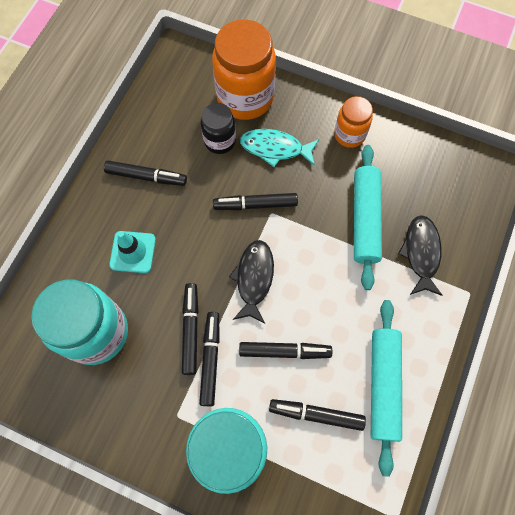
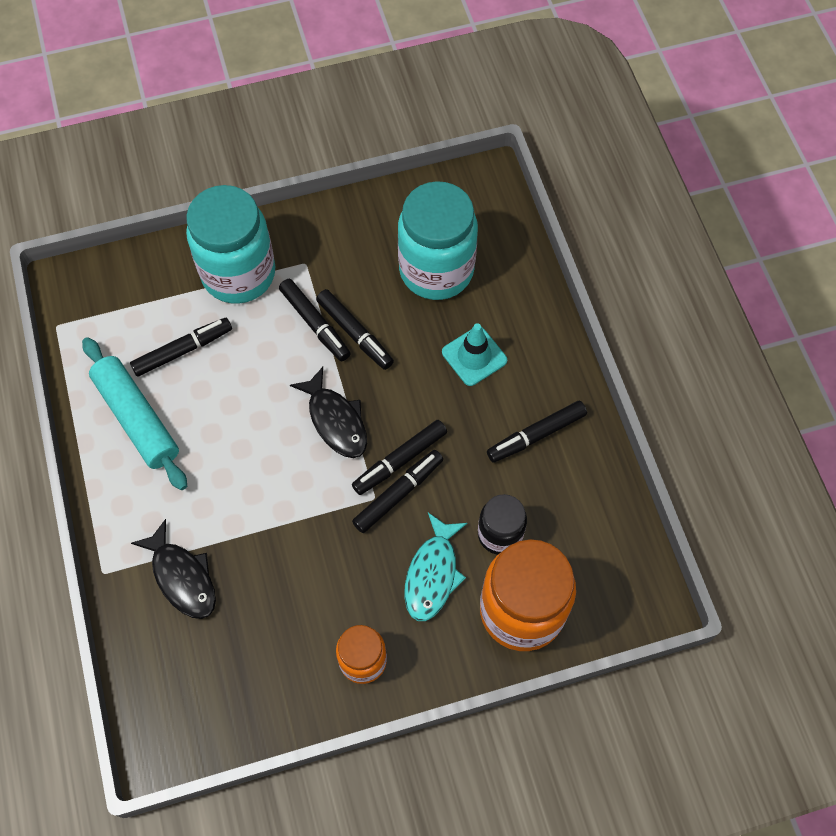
camera: 140 degrees right, 5 degrees down
black marker [239,342,332,359] -> black marker moved to [352,420,447,495]
turquoise fish [240,129,319,167] -> turquoise fish turned 135 degrees clockwise [404,513,467,621]
turquoise rolling pin [354,145,382,290] -> none

